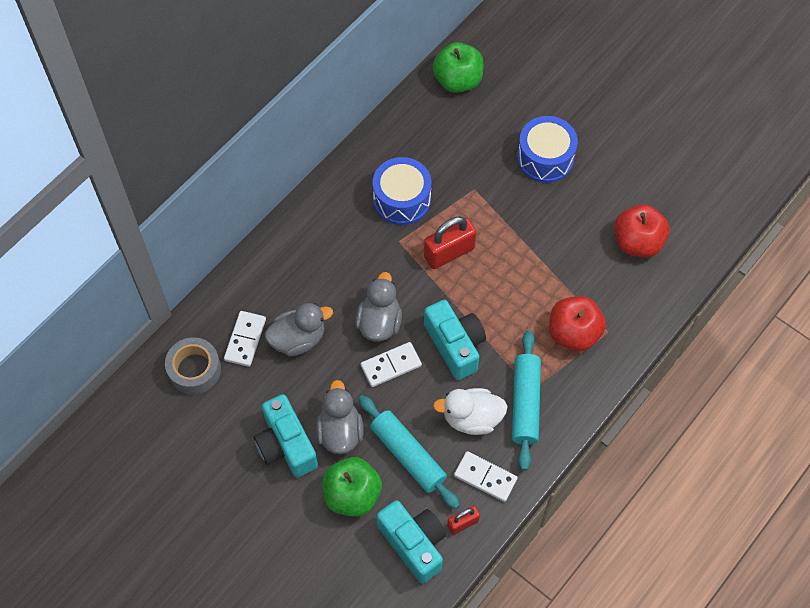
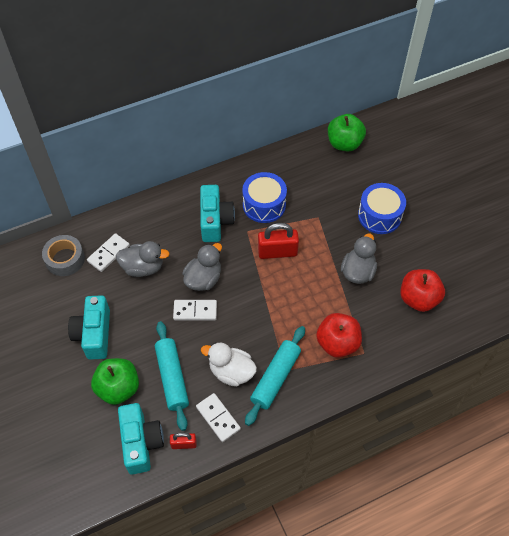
camera: 25 degrees right, 5 degrees down
grey duck [316,380,364,455] -> grey duck moved to [341,233,377,284]
turquoise camera [424,300,486,380] -> turquoise camera moved to [200,185,235,242]

